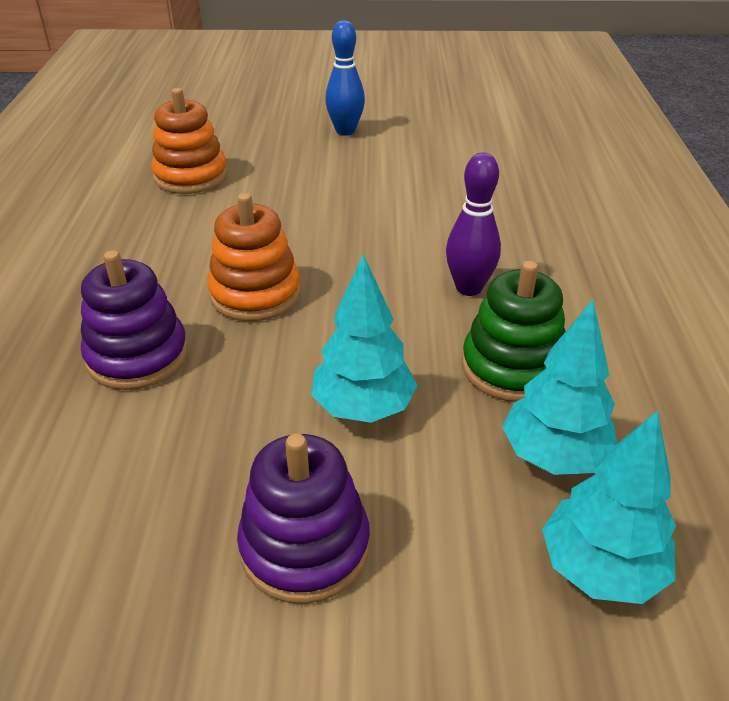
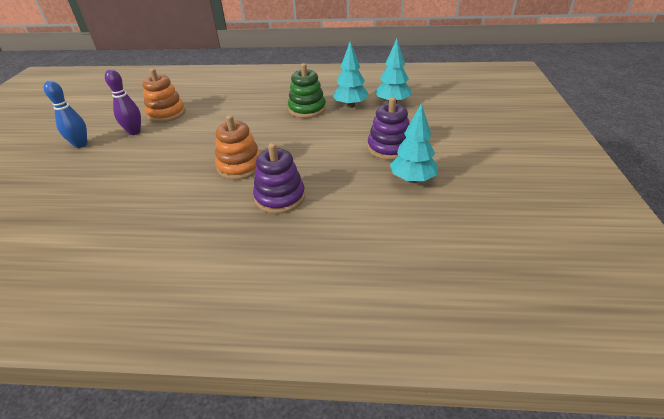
camera: 85 degrees left, 0 degrees up
orange stacking toy [151,88,228,194] -> orange stacking toy moved to [142,69,185,123]
turquoise tree [311,254,418,423] -> turquoise tree moved to [390,103,438,183]
purple bowling pin [446,153,501,296] -> purple bowling pin moved to [105,69,141,135]

